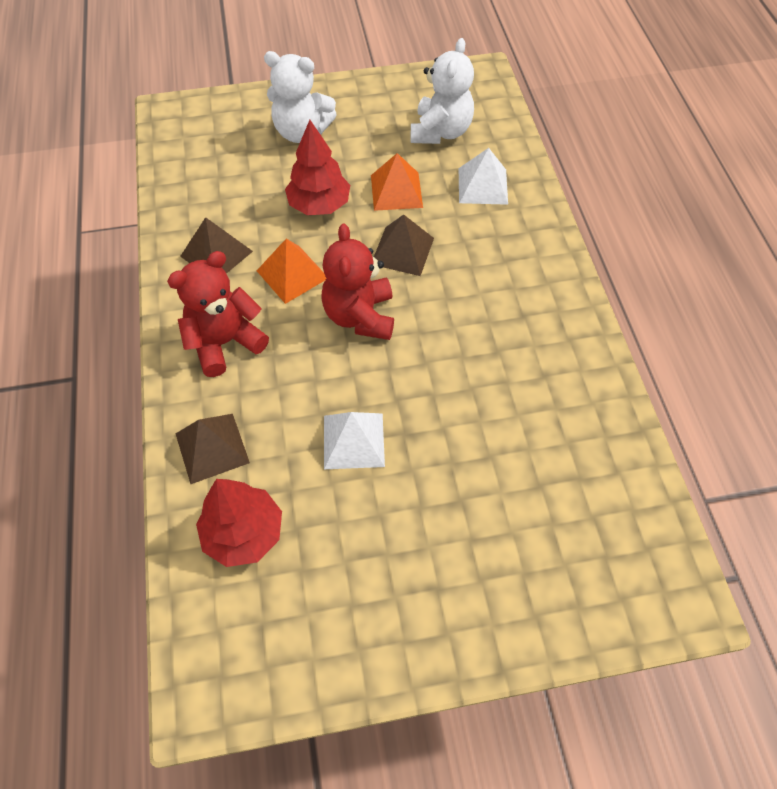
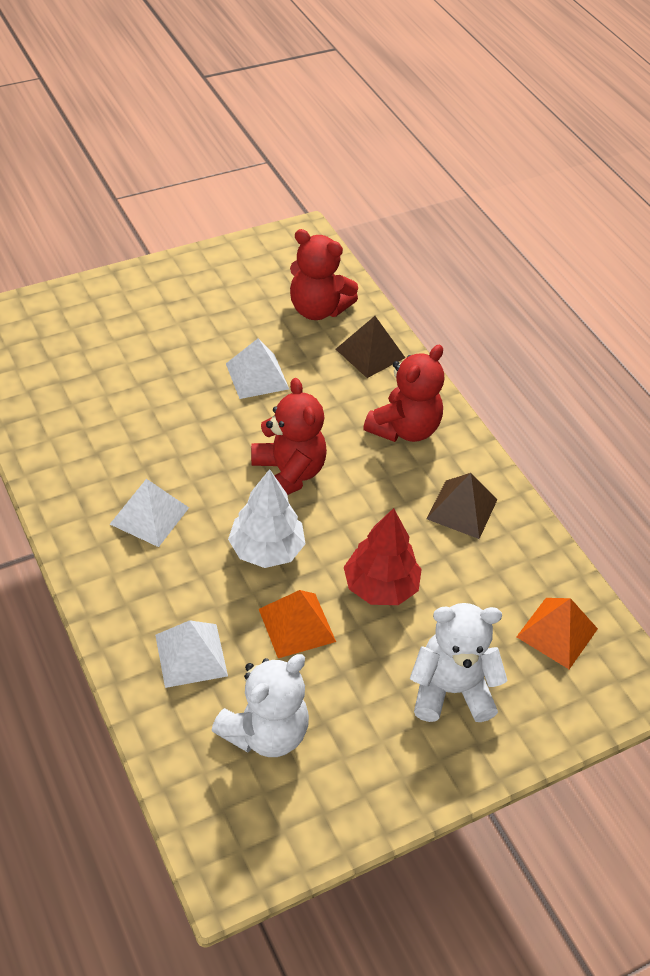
camera: 160 degrees right, 10 degrees down
red tree [196,479,282,567] -> red teddy bear [290,229,358,320]
orange pyramid [257,239,326,304] -> orange pyramid moved to [516,598,598,669]
brown pyramid [374,214,434,276] -> white tree [228,469,306,568]
white teddy bear [411,38,474,144] -> white teddy bear turned 135 degrees counterclockwise [211,654,309,757]
none -> white pyramid [110,479,189,547]

